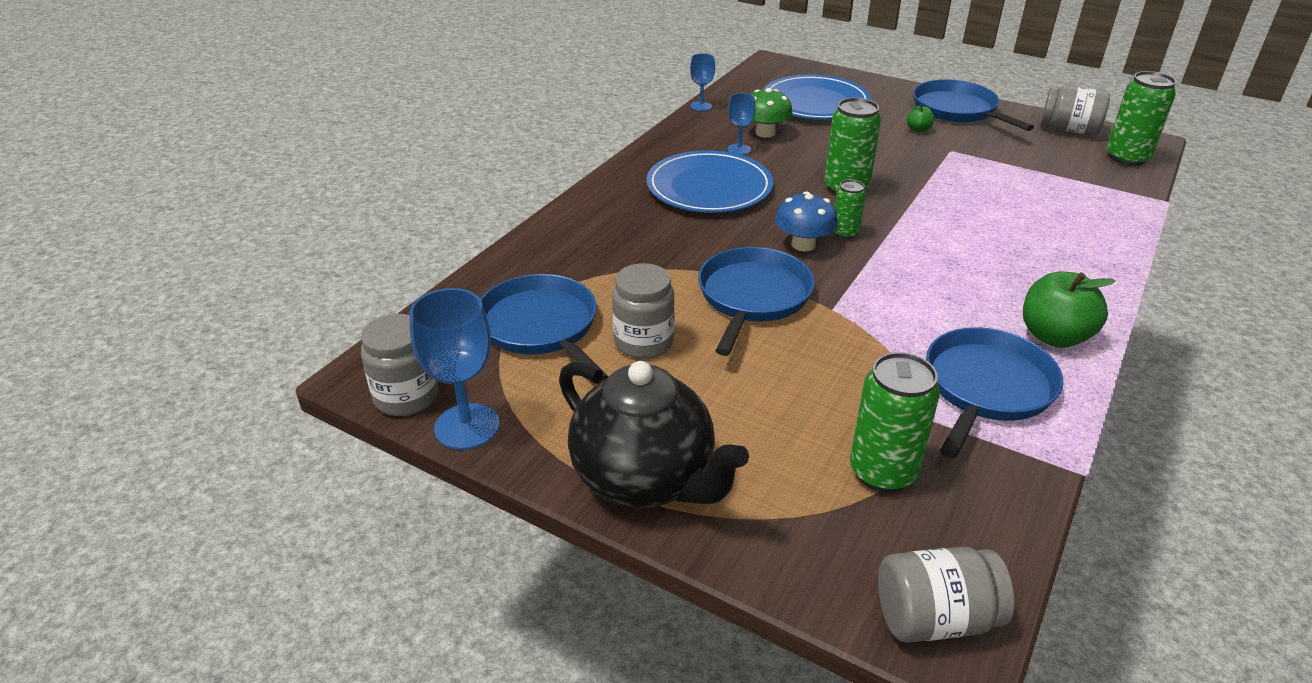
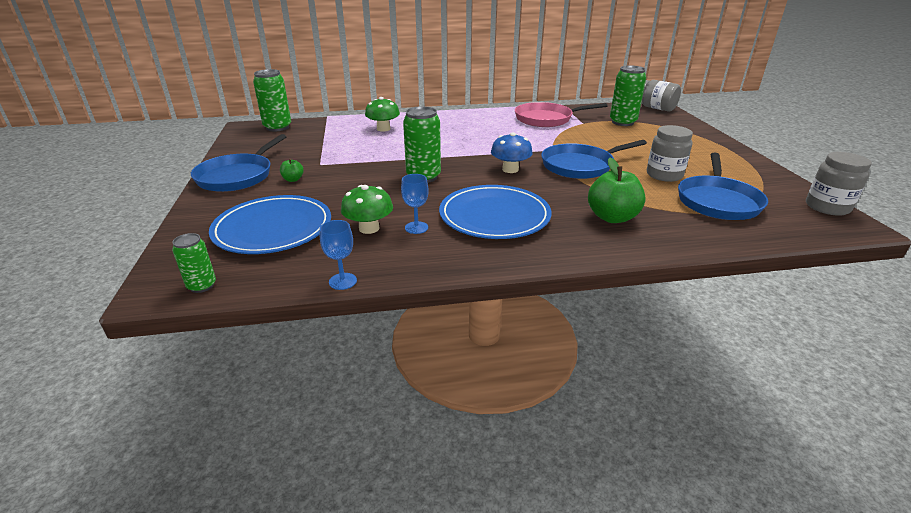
camera: 130 degrees left, 5 degrees down
blue goblet [409,288,499,450] -> none
black teapot [559,361,749,508] -> none
green can [833,179,866,239] -> green can moved to [172,233,216,293]
blue pan [926,327,1063,458] -> pink pan [515,102,608,127]
green apple [1023,272,1116,348] -> green apple moved to [588,158,646,223]
grey jar [1041,86,1110,135] -> none
none -> green mushroom [365,97,400,131]

